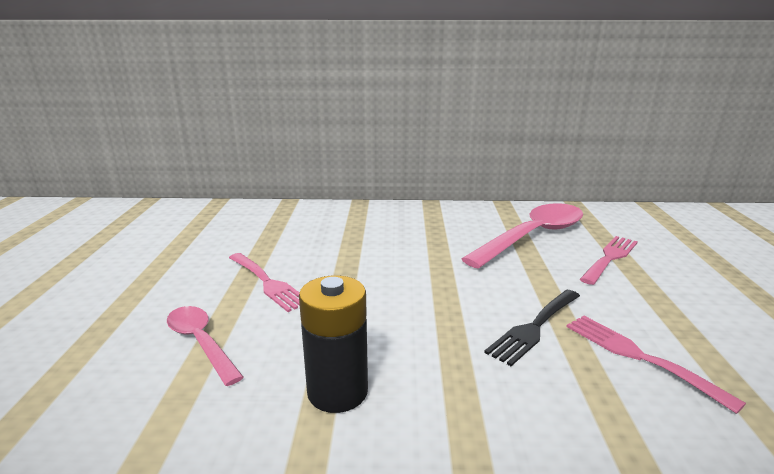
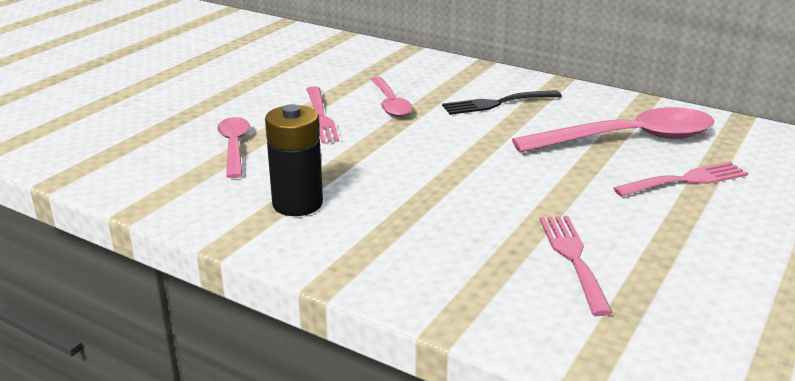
camera: 30 degrees right, 5 degrees up
black fork [484,290,580,366] -> black fork moved to [442,90,562,115]
none -> pink spoon [370,77,413,117]

